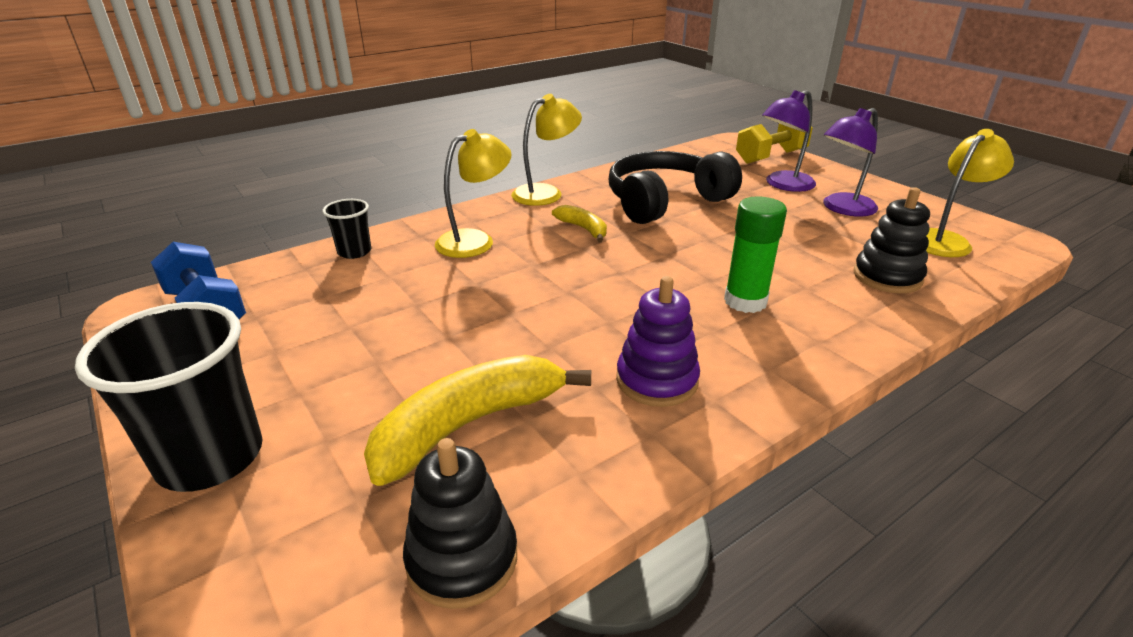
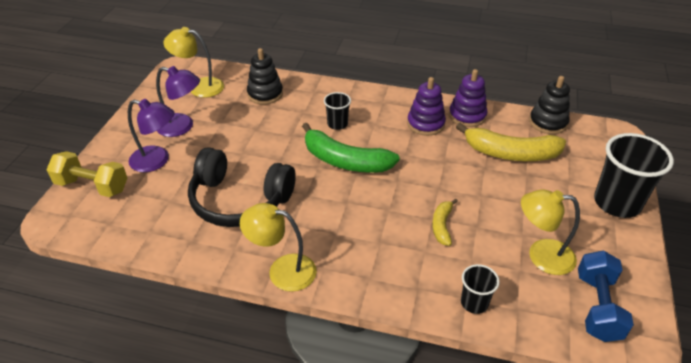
camera: 130 degrees left, 10 degrees up
yellow lamp [435,129,512,258] -> yellow lamp moved to [521,189,580,275]
yellow banana [552,205,607,242] -> yellow banana moved to [432,199,458,246]
green glue stick [724,196,787,313] -> black cup [324,92,351,130]
none -> green banana [302,123,400,173]
none -> purple stacking toy [449,69,488,127]

